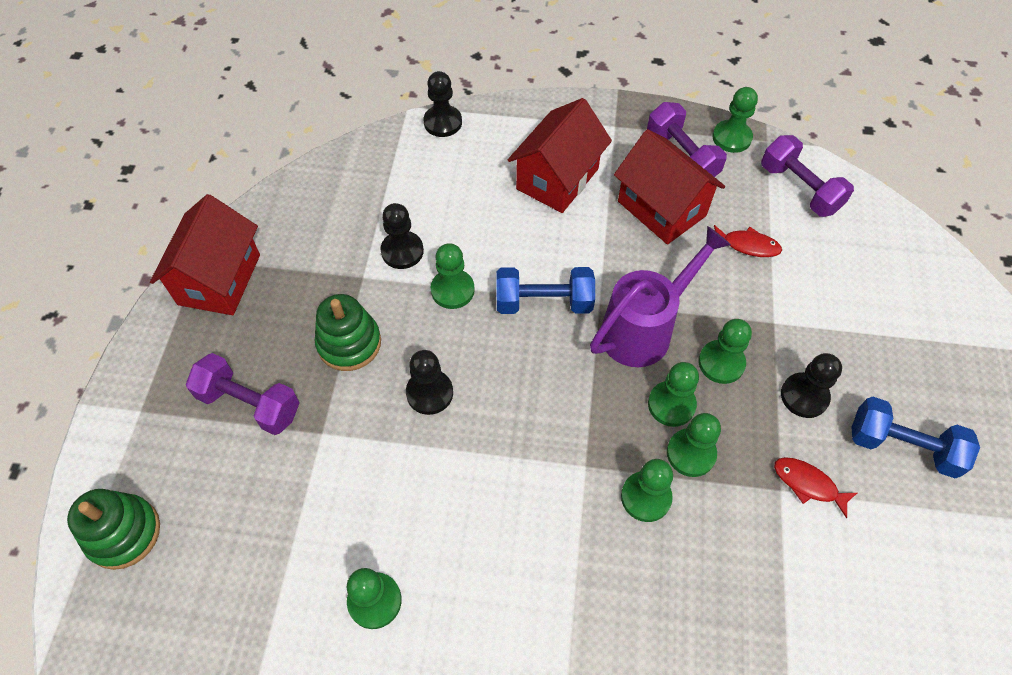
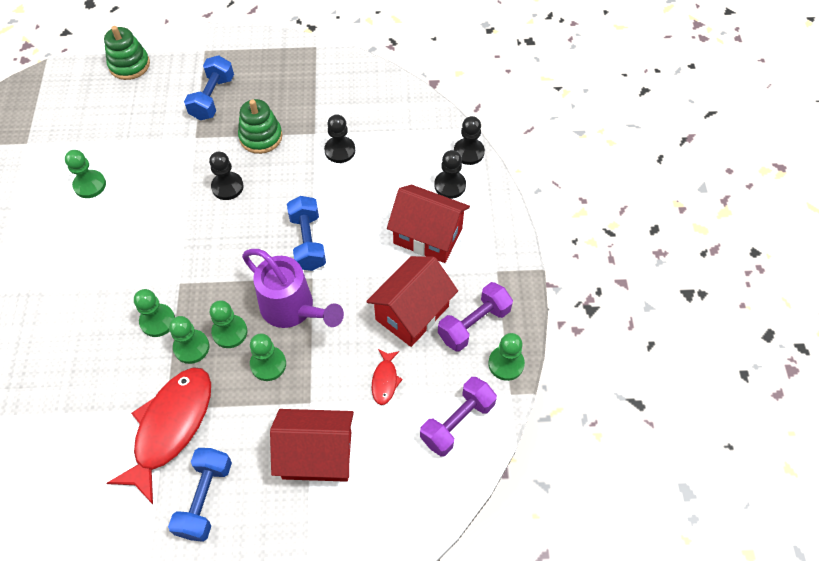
camera: 80 degrees right, 0 degrees up
red house [150,194,260,315] -> red house moved to [270,409,354,482]
purple dumbbell [186,353,299,435] -> blue dumbbell [184,55,234,120]
green pawn [431,243,475,309] -> none
red fish [774,457,857,518] -> red fish [106,367,211,504], size x2.26
black pawn [781,353,842,418] -> black pawn moved to [434,150,466,199]

